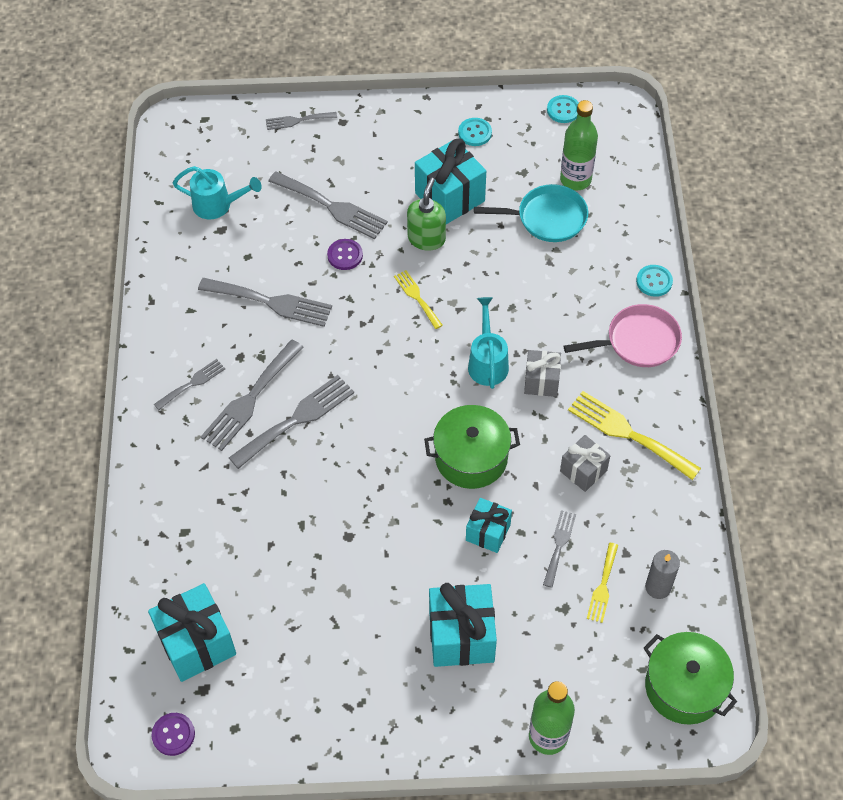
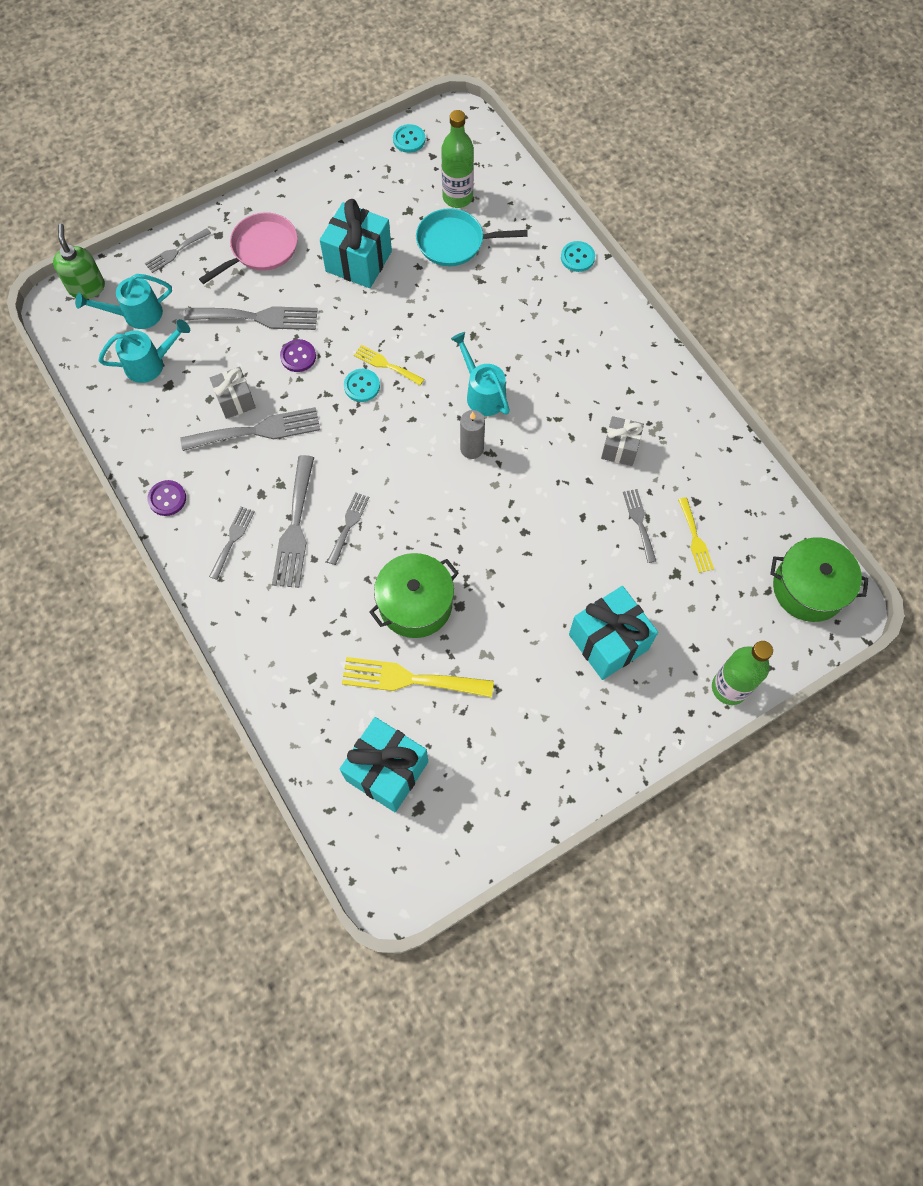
camera: 30 degrees left, 10 degrees up
purple button [152,713,195,756] -> purple button moved to [147,480,186,516]
grey fork [229,375,354,469] -> grey fork [327,492,369,565], size x0.57
green soap dispenser [407,178,446,251] -> green soap dispenser moved to [53,224,105,299]
green pot [424,405,520,489] -> green pot moved to [369,553,459,638]
turquoise button [458,118,492,146] -> turquoise button moved to [344,369,380,402]
turquoise gift [466,498,512,553] -> none
turquoise pan [474,184,588,242] -> turquoise pan turned 150 degrees counterclockwise [416,208,528,266]
grey gift [524,350,561,397] -> grey gift moved to [210,367,256,419]
pink pan [564,304,682,367] -> pink pan moved to [199,212,298,284]
yellow fork [568,391,701,480] -> yellow fork moved to [342,657,494,698]
grey candle [645,550,680,599] -> grey candle moved to [460,410,485,459]
none -> turquoise watering can [75,274,172,329]

